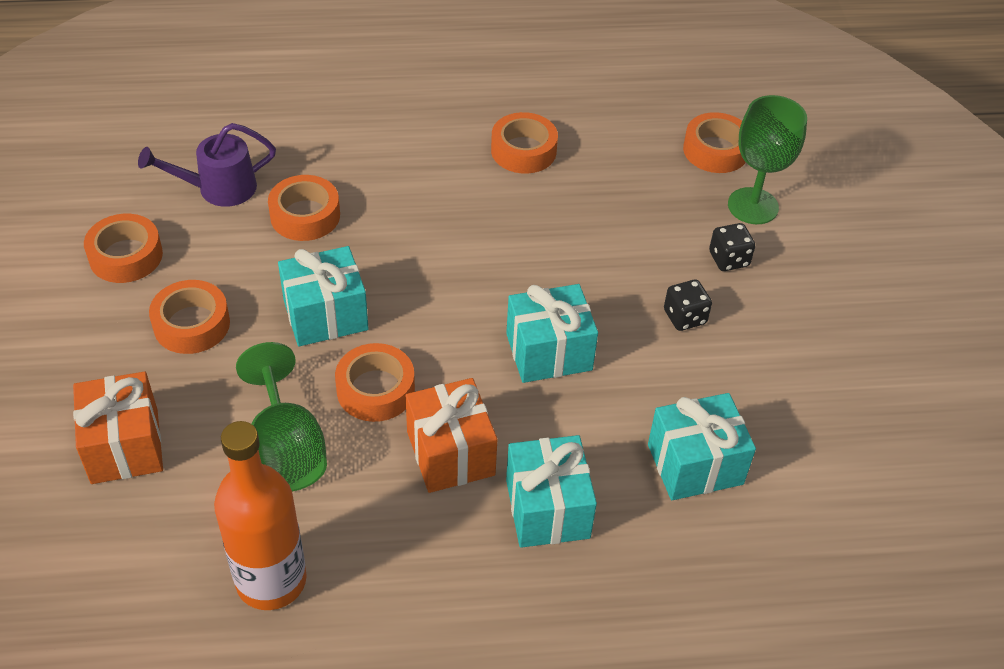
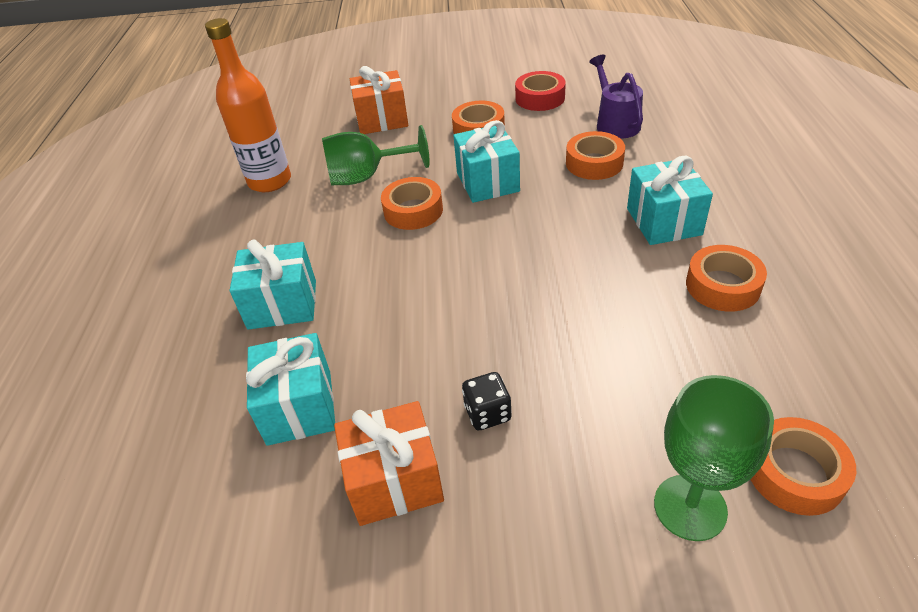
camera: 100 degrees right, 5 degrees down
orange tape [84,214,163,283] -> red tape [515,71,566,111]
orange gift [406,378,497,493] -> orange gift moved to [334,401,444,526]
turquoise gift [506,284,598,383] -> turquoise gift moved to [627,155,713,245]
black dice [709,223,755,271] -> none

